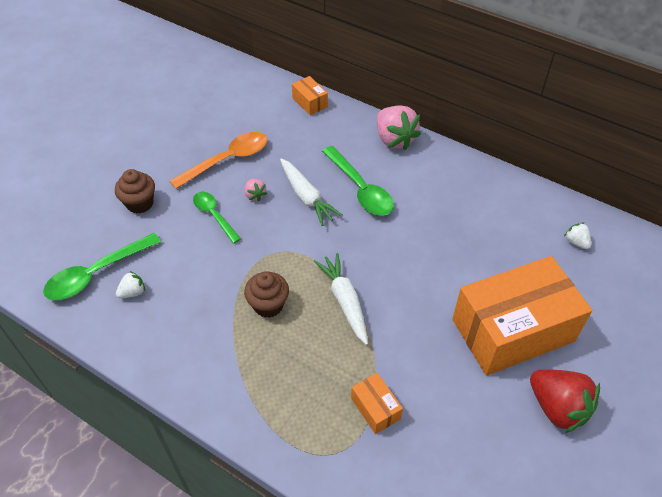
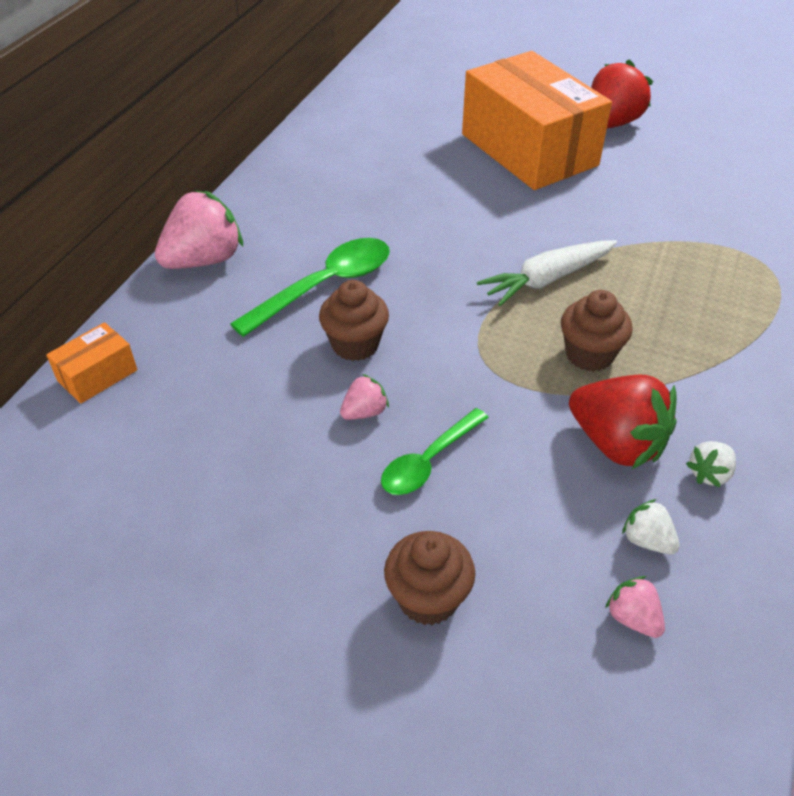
camera: 100 degrees left, 5 degrees down
green spoon [43,233,161,300] -> pink strawberry [605,576,665,638]
orange spoon [170,132,268,189] -> none
white carrot [280,159,342,226] -> brown cupcake [319,280,389,361]
orange box [351,373,403,434] -> none
white strawberry [564,222,591,249] -> white strawberry moved to [686,441,736,487]
none -> red strawberry [569,375,677,469]

